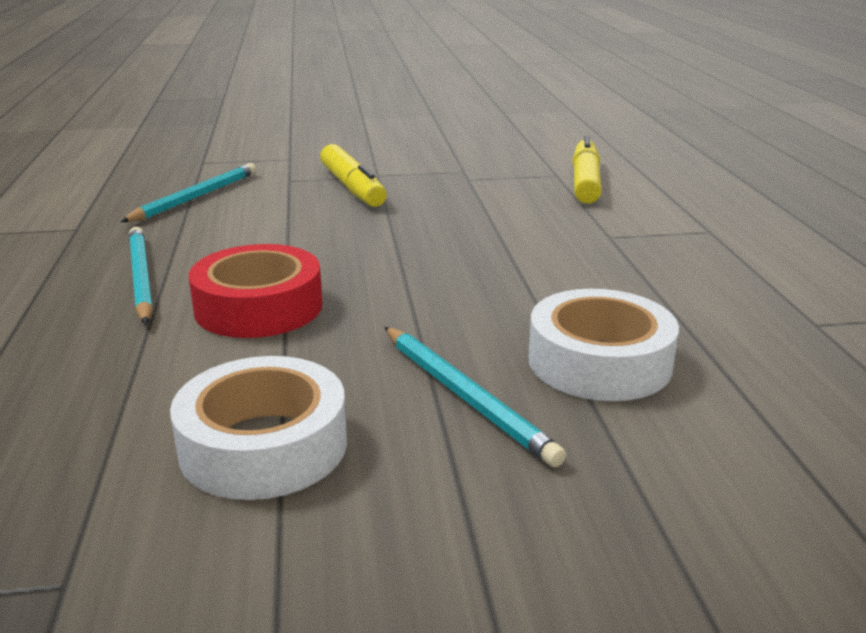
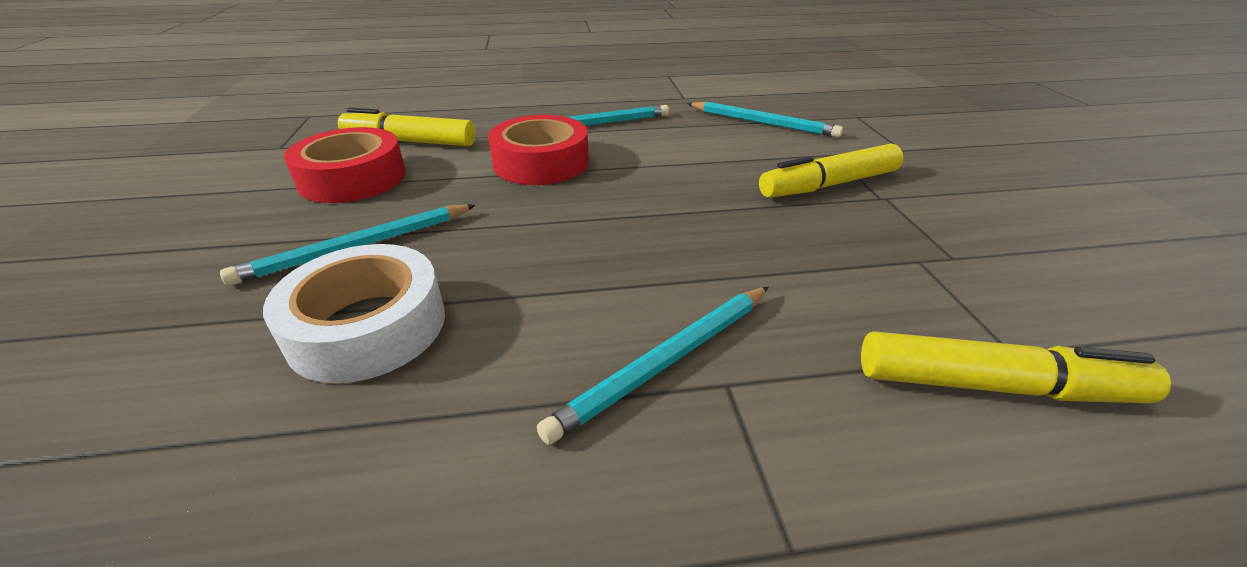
camera: 90 degrees right, 10 degrees up
white tape [170,356,347,500] -> red tape [284,127,406,203]
none -> yellow marker [338,107,476,146]
none -> turquoise pencil [537,287,769,444]

